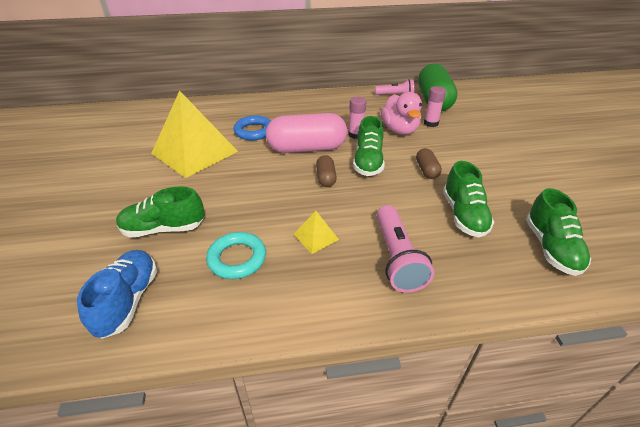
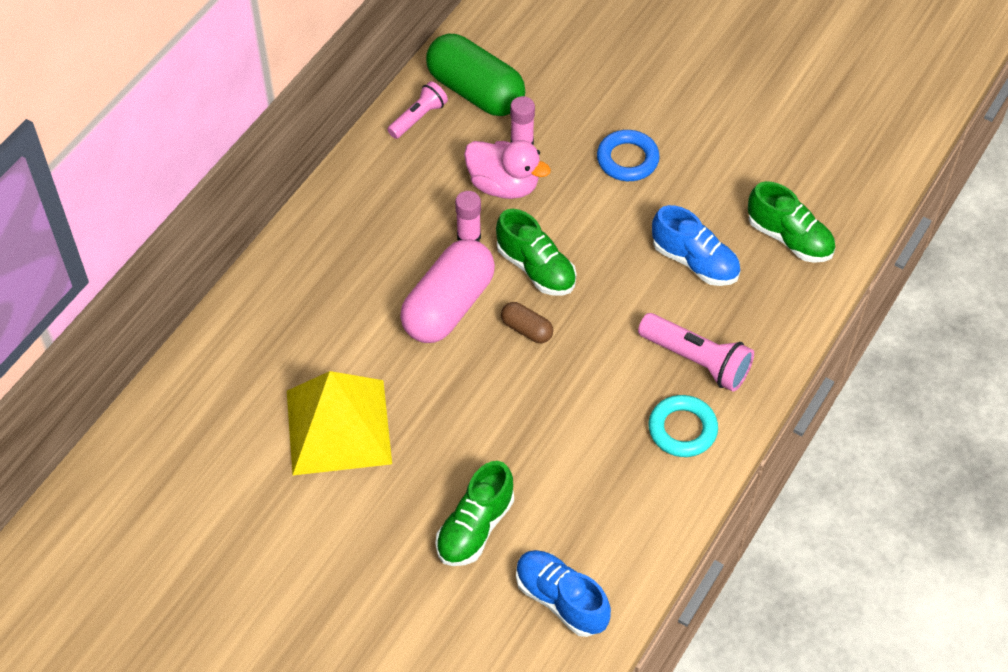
camera: 50 degrees left, 15 degrees up
turquoise ring [206,232,266,279] -> turquoise ring moved to [648,395,718,457]
blue ring [233,115,271,140] -> blue ring moved to [597,130,660,181]
yellow pyramid [294,211,339,254] -> none
brown capsule [416,148,442,179] -> none
green shoe [443,161,494,237] -> blue shoe [652,205,740,286]

